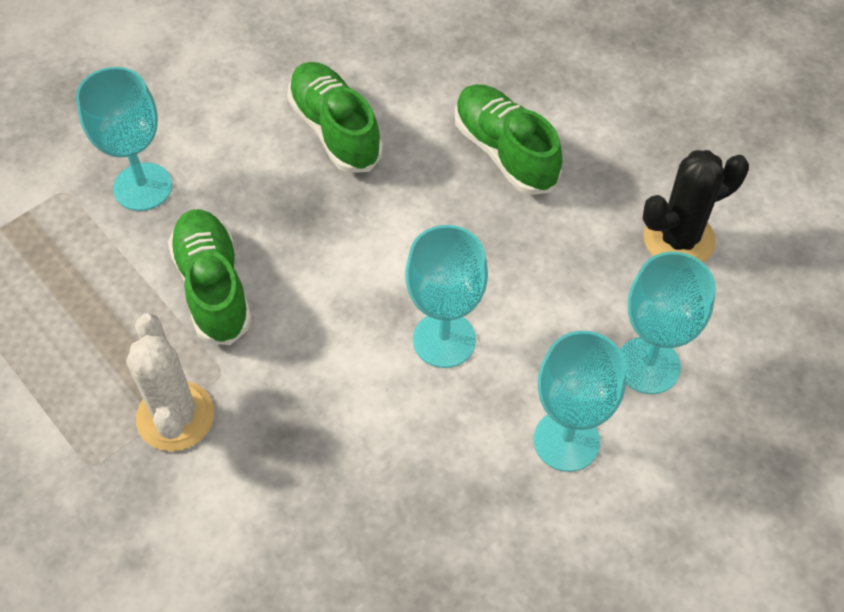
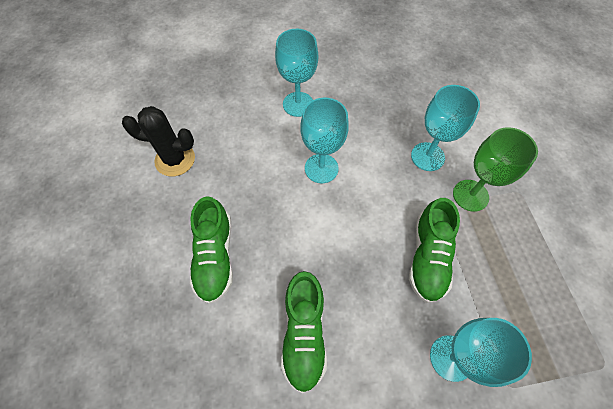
camera: 150 degrees left, 5 degrees up
white cactus [126,313,214,451] -> green goblet [453,127,538,212]
turquoise goblet [620,252,716,394] -> turquoise goblet moved to [411,85,480,171]

